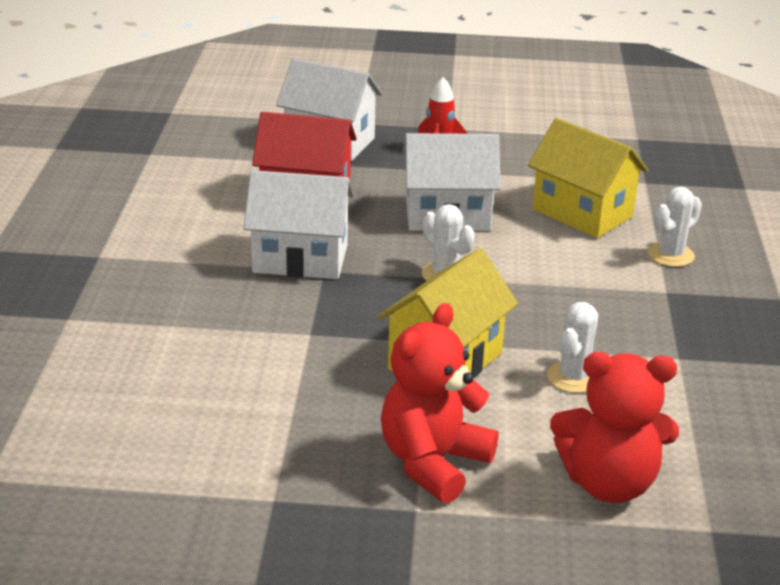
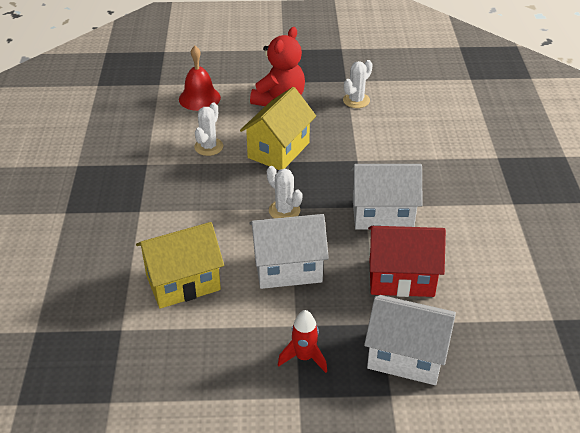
camera: 175 degrees right, 10 degrees up
yellow house [528,118,648,238] -> yellow house turned 60 degrees counterclockwise [136,222,224,309]
red teddy bear [550,352,679,503] -> red bell [179,46,221,111]
white cactus [648,187,702,267] -> white cactus moved to [343,60,373,108]

